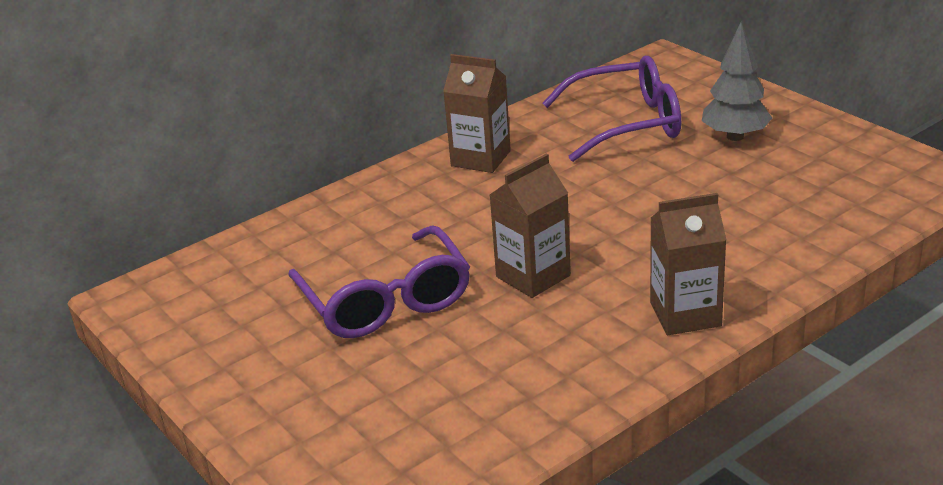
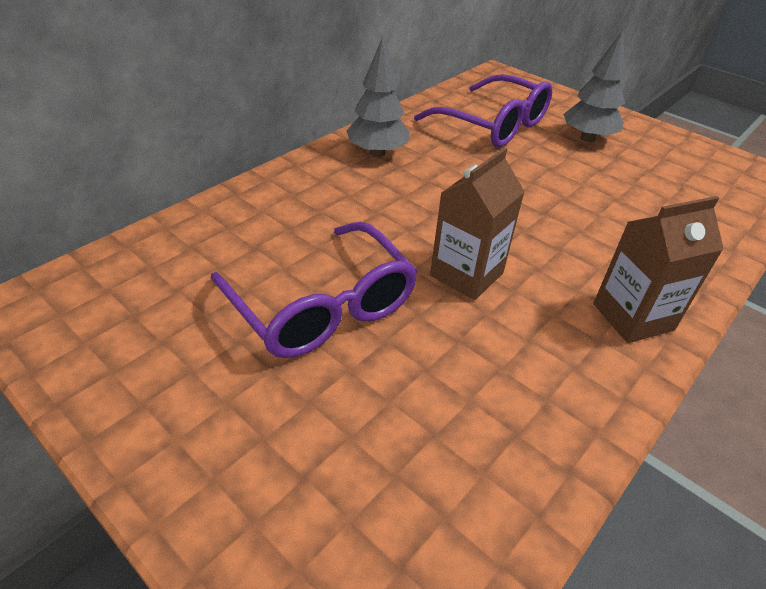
camera: 15 degrees left, 10 degrees up
brown carton [443,54,511,173] -> grey tree [347,37,410,157]
purple glasses [543,56,681,162] -> purple glasses turned 60 degrees clockwise [414,74,552,147]

